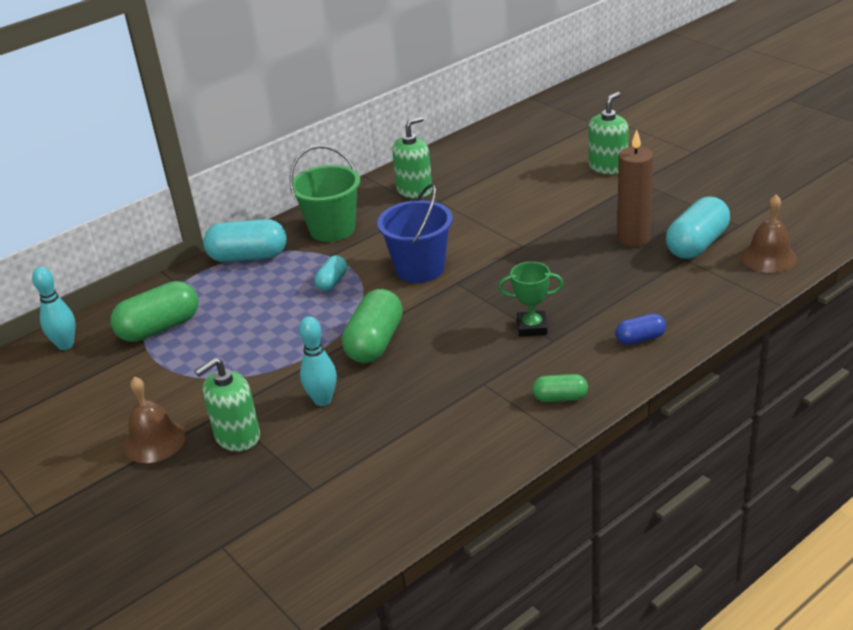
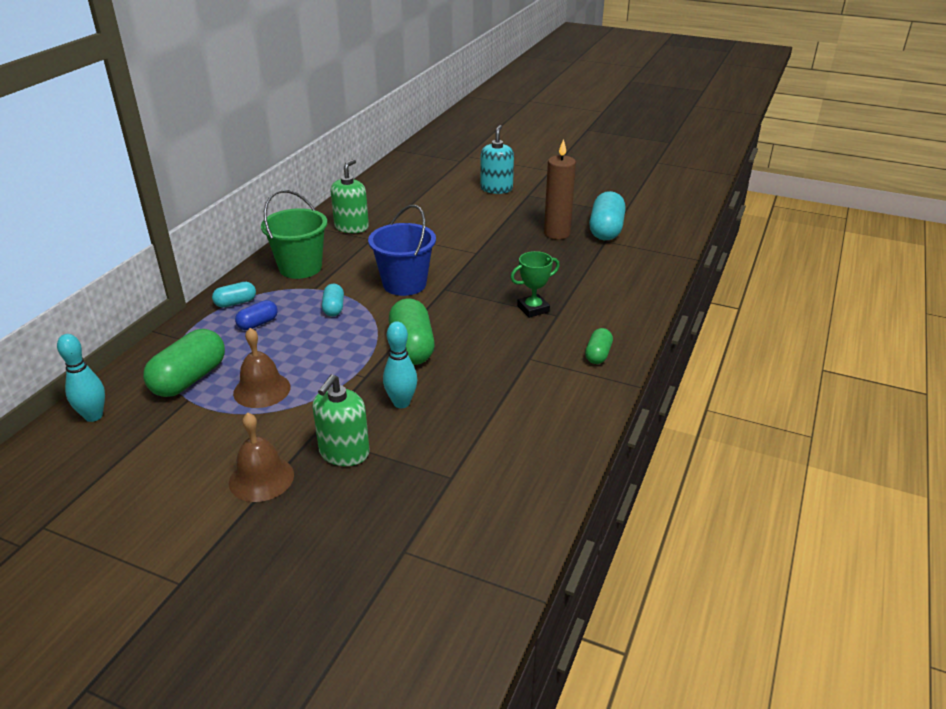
camera: 30 degrees left, 0 degrees up
turquoise capsule [203,219,287,262] -> turquoise capsule [212,282,256,308], size x0.54
green capsule [532,374,588,402] -> green capsule turned 45 degrees counterclockwise [585,328,613,364]
green soap dispenser [589,92,629,175] -> turquoise soap dispenser [480,125,514,194]
blue capsule [616,313,666,345] -> blue capsule moved to [235,300,278,330]
brown bell [741,195,797,273] -> brown bell moved to [233,328,290,408]

